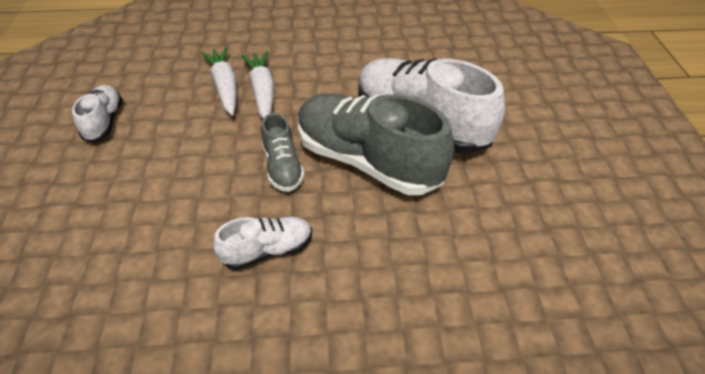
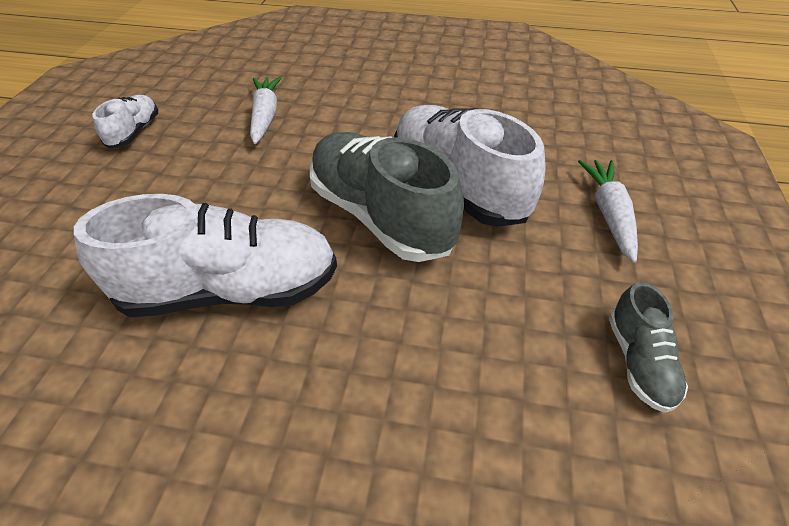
camera: 15 degrees right, 0 degrees up
white shoe [213,216,312,270] -> white shoe [74,194,337,317], size x2.03
white carrot [241,51,274,119] -> white carrot moved to [578,160,638,263]
grey shoe [261,113,305,192] -> grey shoe moved to [609,282,688,413]

